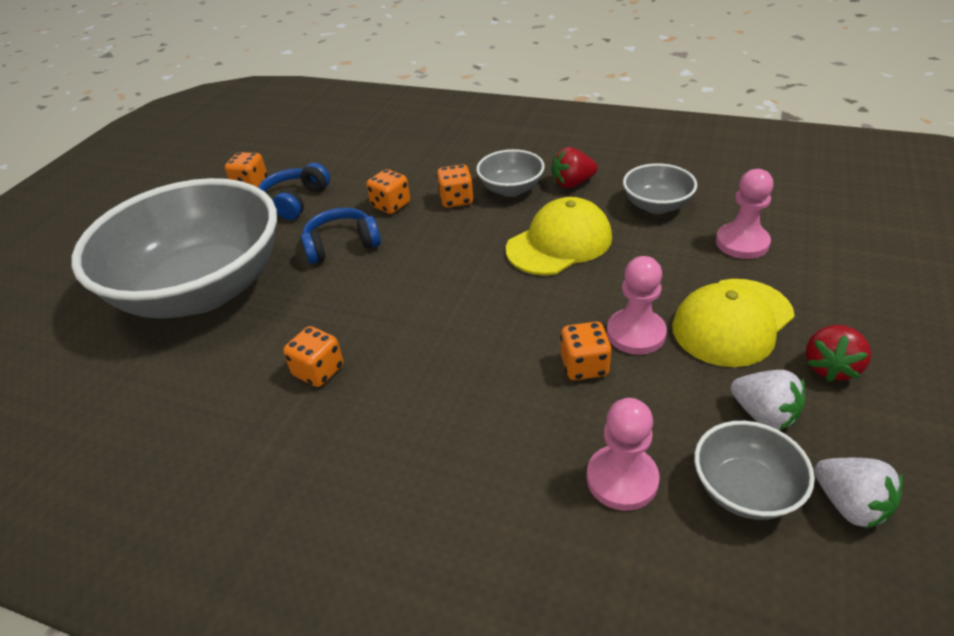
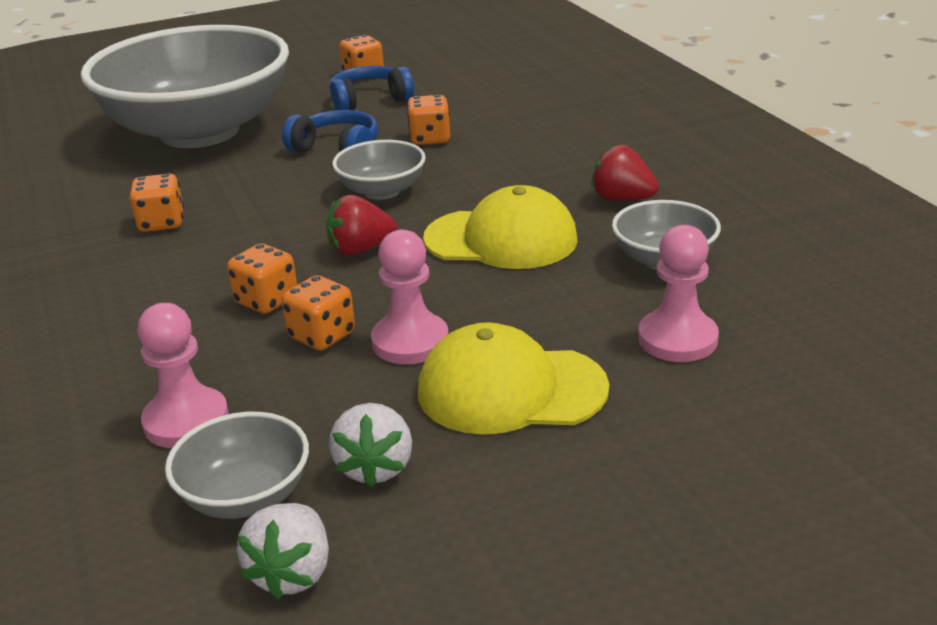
camera: 45 degrees right, 10 degrees down
orange dice [436,164,474,208] -> orange dice moved to [227,243,297,314]
grey bowl [476,149,545,197] -> grey bowl moved to [332,140,426,200]
red strawberry [806,325,871,382] -> red strawberry moved to [326,195,397,256]

